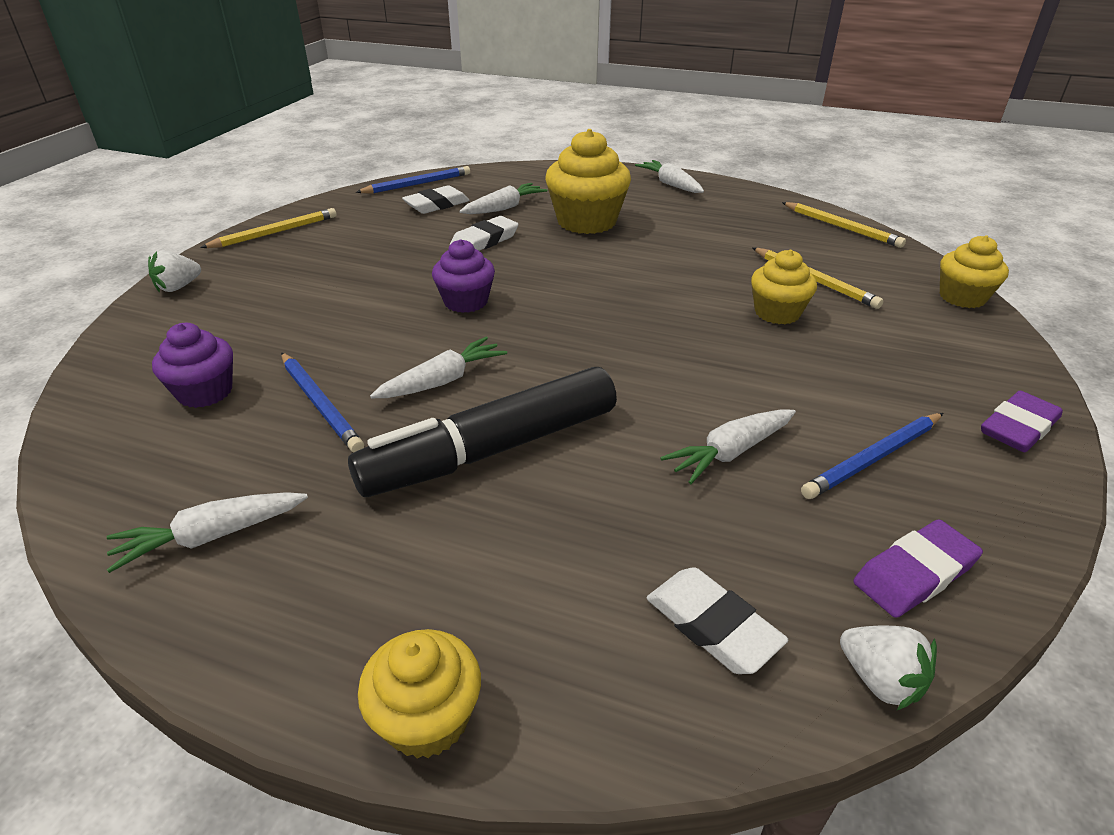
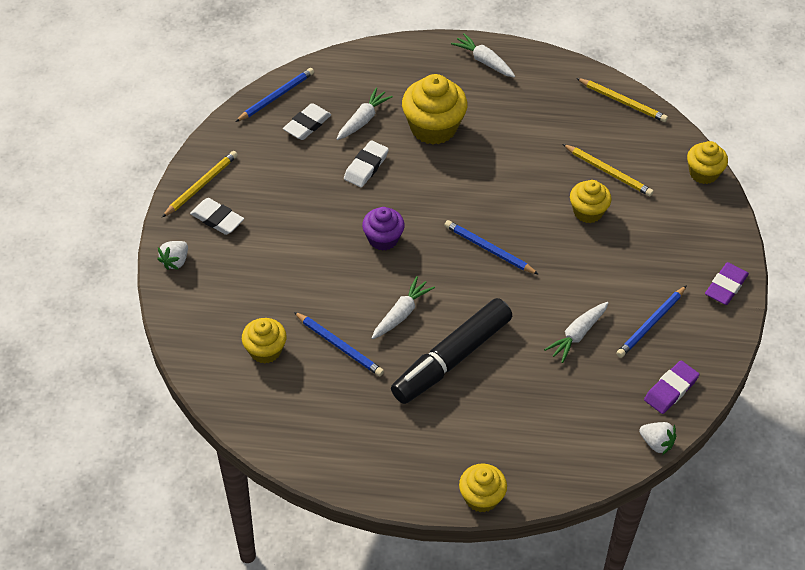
camera: 15 degrees left, 15 degrees up
white carrot [107,492,308,573] -> none
purple cupcake [152,323,233,408] -> yellow cupcake [242,318,287,364]
white eraser [647,567,788,674] -> white eraser moved to [190,198,244,235]
none -> blue pencil [444,220,539,275]

